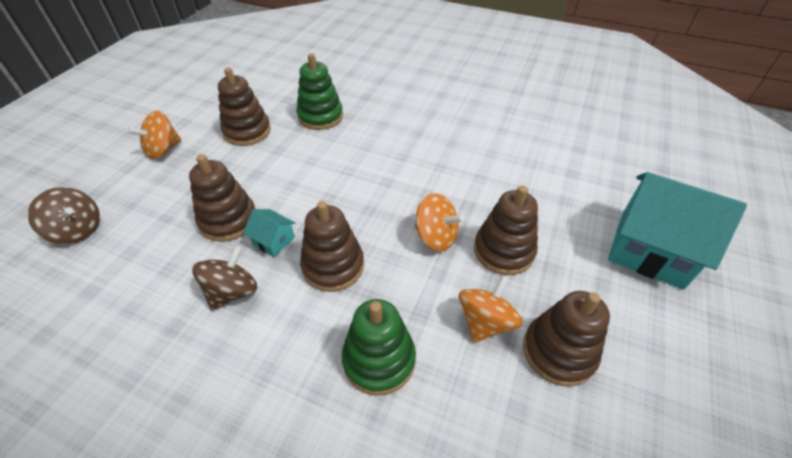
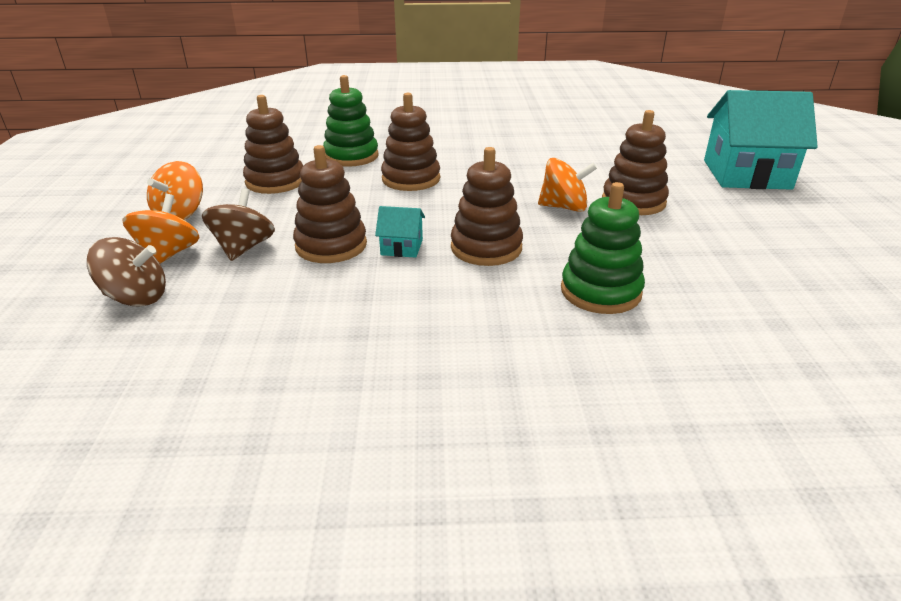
camera: 25 degrees left, 15 degrees down
brown spinning top [192,245,257,310] -> brown spinning top moved to [202,188,275,261]
orange spinning top [459,275,523,343] -> orange spinning top moved to [123,194,200,264]
brown stacking toy [523,291,610,386] -> brown stacking toy moved to [381,93,440,191]

